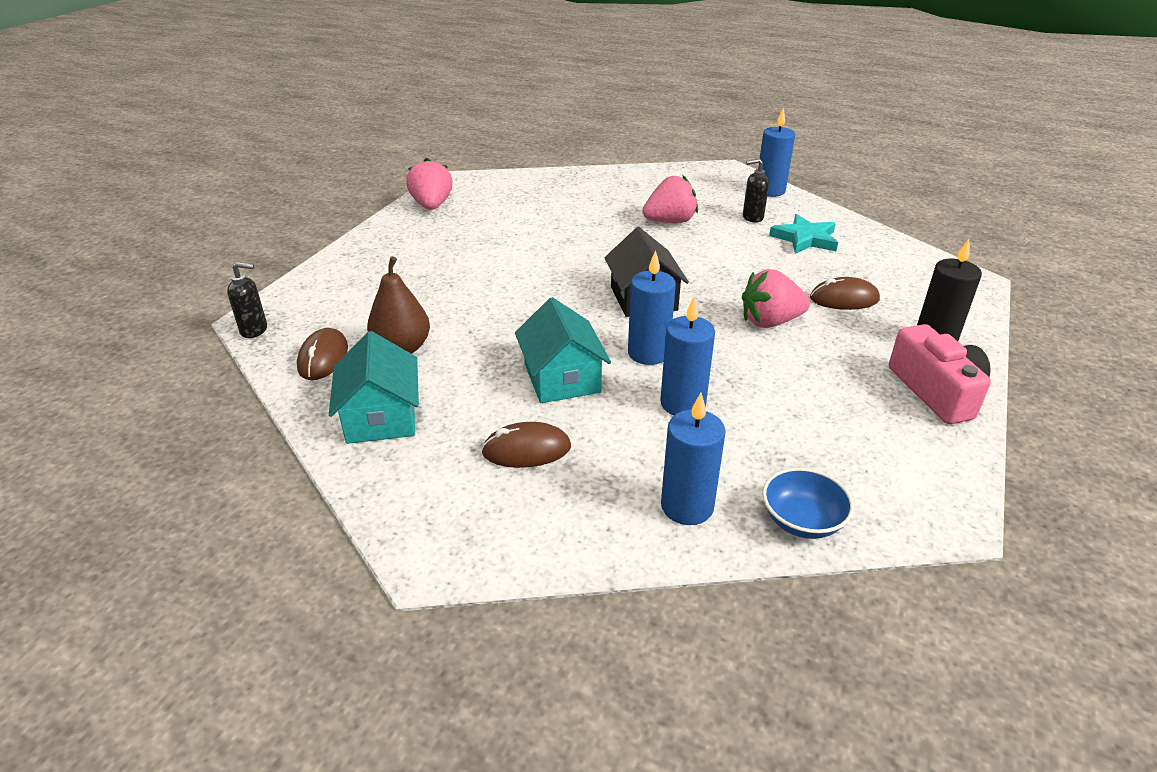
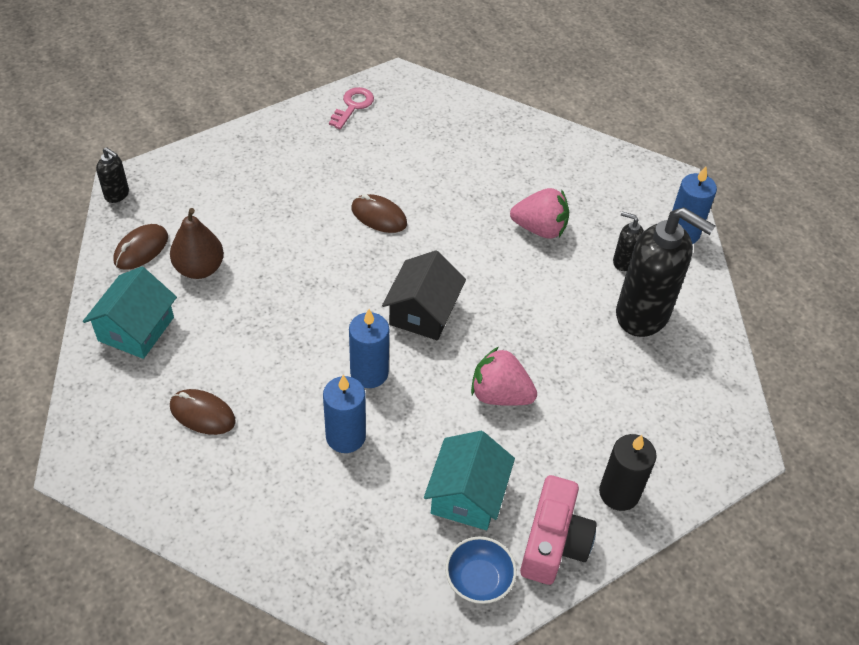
camera: 30 degrees right, 15 degrees up
pink strawberry [406,158,453,210] -> pink key [329,87,374,129]
turquoise house [515,297,611,403] -> turquoise house moved to [424,431,515,530]
blue candle [661,393,726,525] -> none
blue bowl [762,468,854,539] -> blue bowl moved to [445,537,517,604]
turquoise star [769,214,838,254] -> black soap dispenser [616,207,715,337]
brown mouse [810,277,880,310] -> brown mouse moved to [351,194,407,233]

